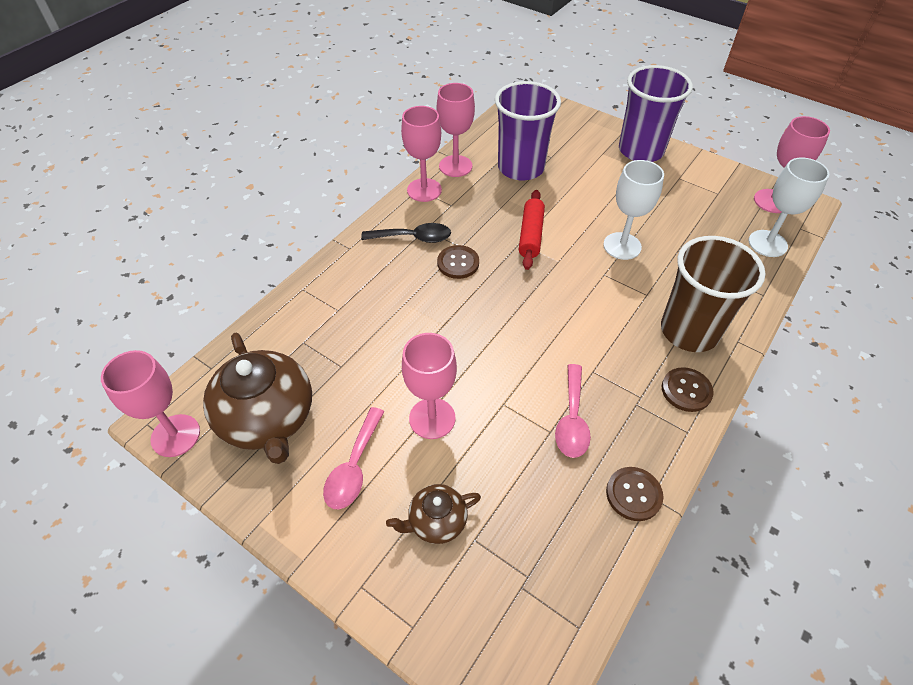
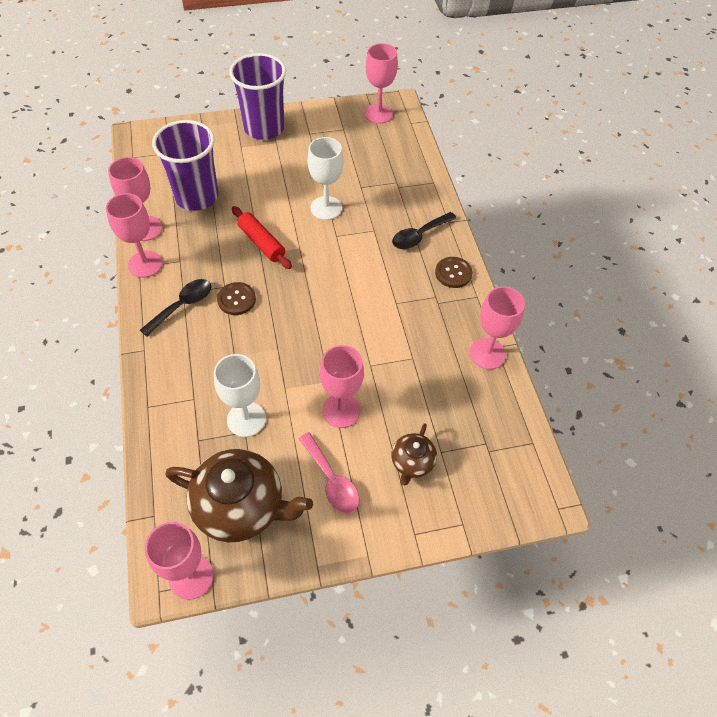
camera: 50 degrees left, 5 degrees up
pink spoon [555,364,591,458] -> none
brown button [606,467,664,521] -> pink goblet [470,286,525,369]
brown cup [661,236,765,352] -> black spoon [392,212,456,249]
white goblet [749,157,829,257] -> white goblet moved to [214,354,266,437]

